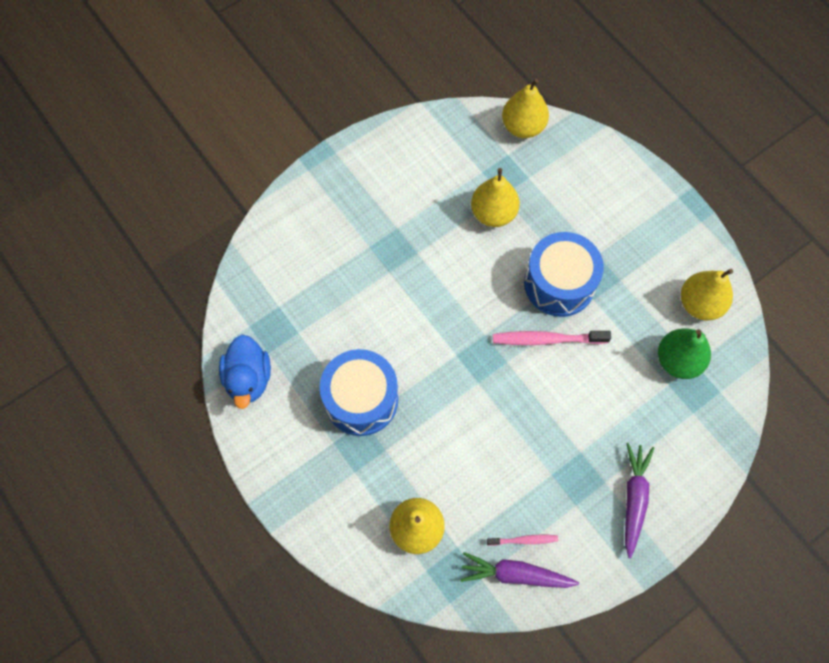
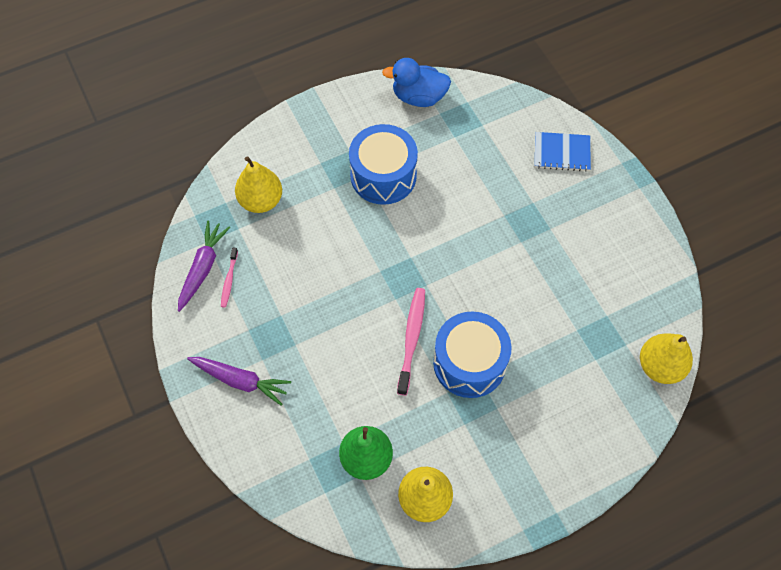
camera: 100 degrees right, 5 degrees down
yellow pear [471,168,520,227] -> none
none -> blue notebook [535,132,591,172]

